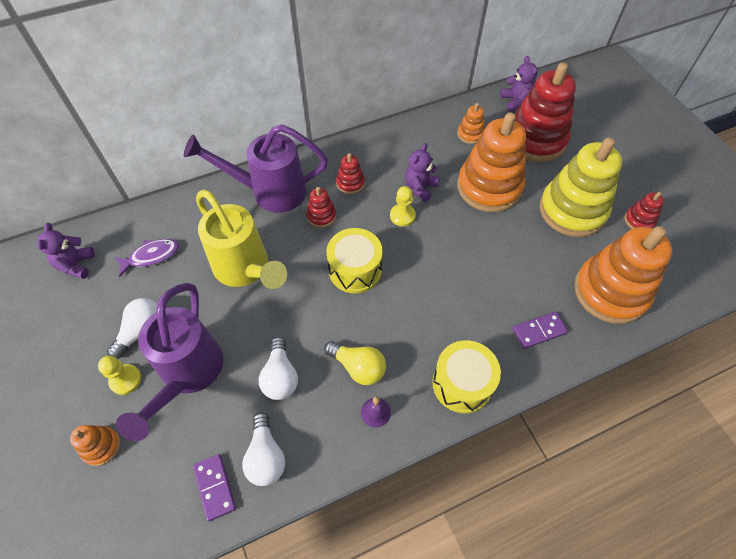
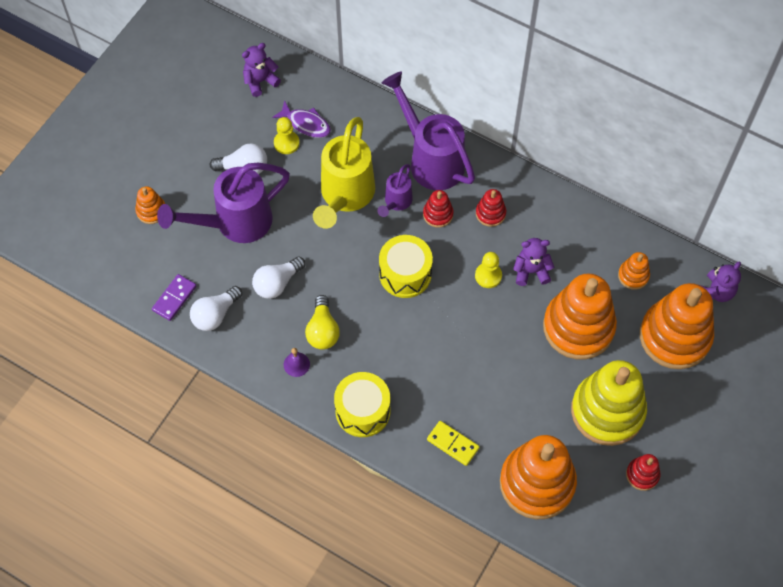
camera: 55 degrees right, 5 degrees up
yellow pawn [98,356,141,395] -> yellow pawn moved to [274,117,300,154]
purple domino [513,312,568,349] -> yellow domino [427,421,479,466]
red stacking toy [515,63,576,162] -> orange stacking toy [640,283,714,369]
none -> purple watering can [377,164,413,217]

